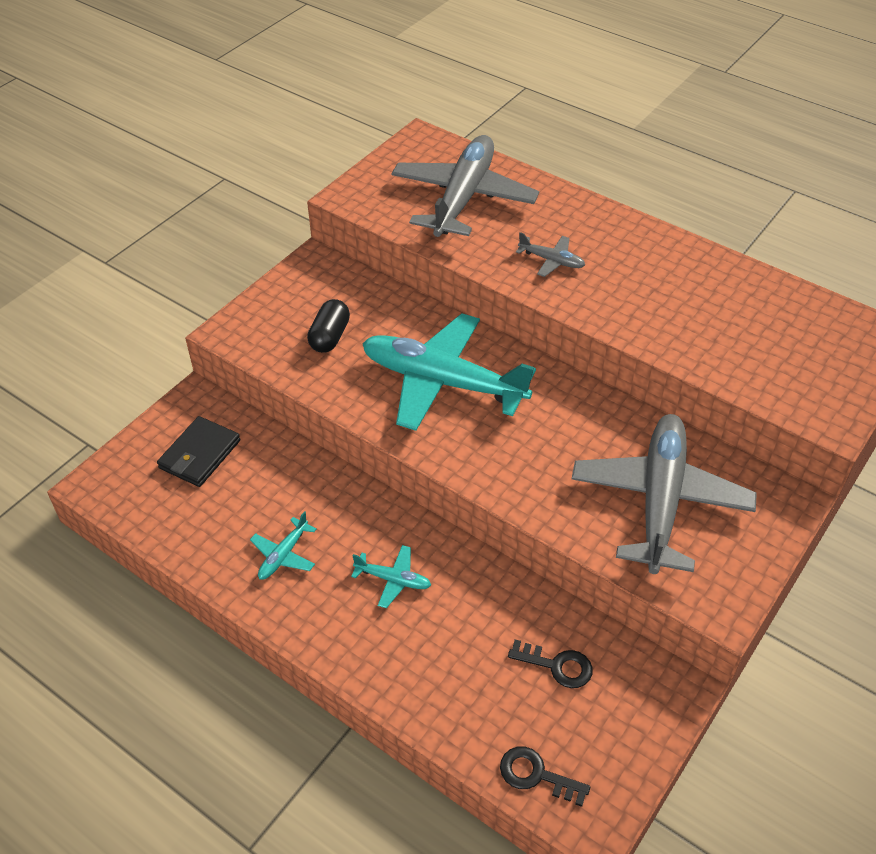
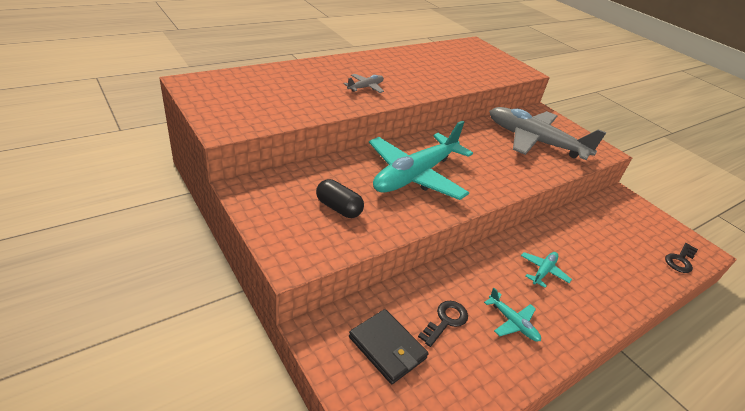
camera: 75 degrees left, 10 degrees down
grey plane [391,135,539,237] -> none
black key [508,639,593,688] -> black key moved to [418,301,468,347]

